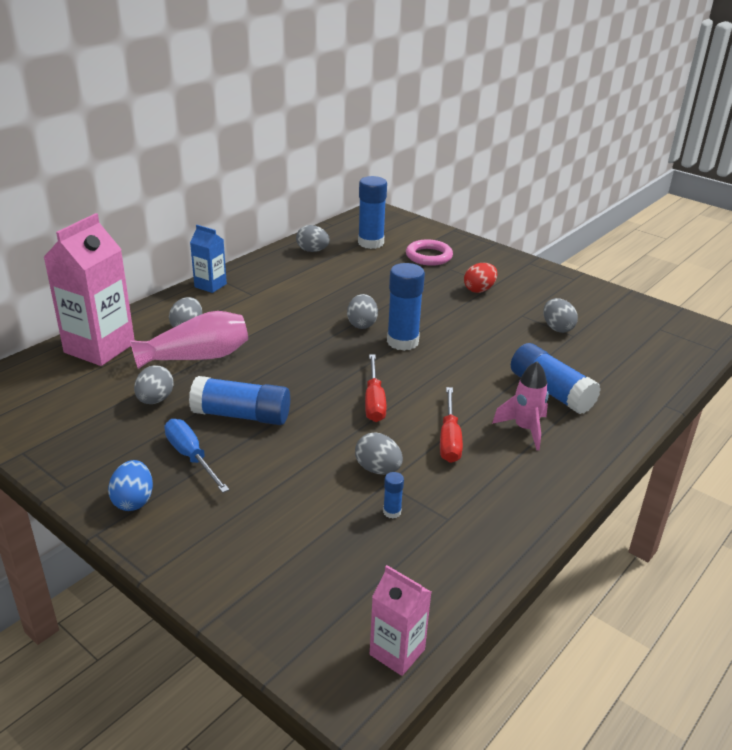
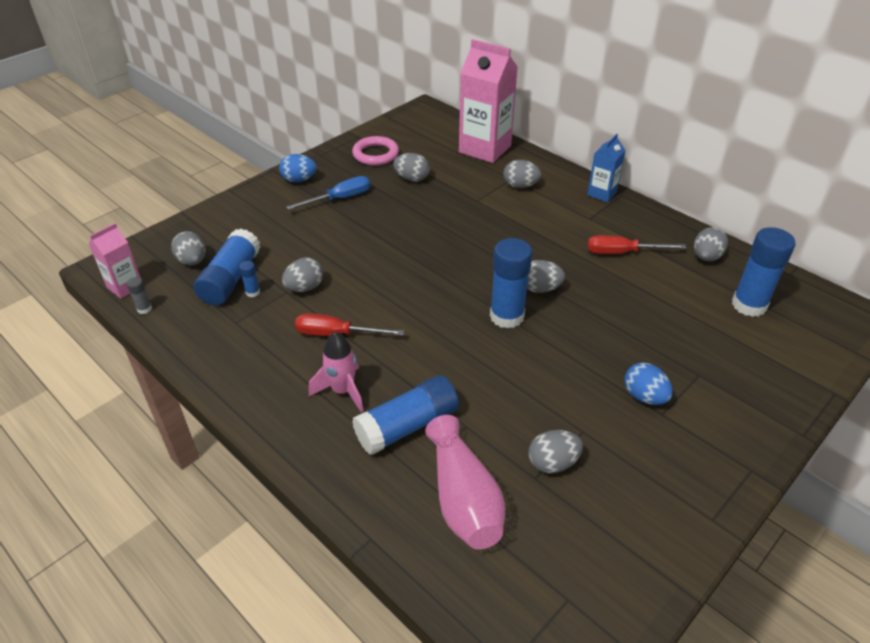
camera: 95 degrees right, 10 degrees up
pink vase [130,311,248,369] -> pink vase moved to [425,415,505,549]
blue glue stick [189,376,290,425] -> blue glue stick moved to [194,229,260,305]
red screwdriver [365,354,387,422] -> red screwdriver moved to [588,235,686,254]
pink ring [406,239,453,266] -> pink ring moved to [352,136,399,166]
red egg [464,263,497,293] -> blue egg [624,362,673,405]
none -> grey glue stick [127,277,152,314]
none -> grey egg [171,231,206,266]

